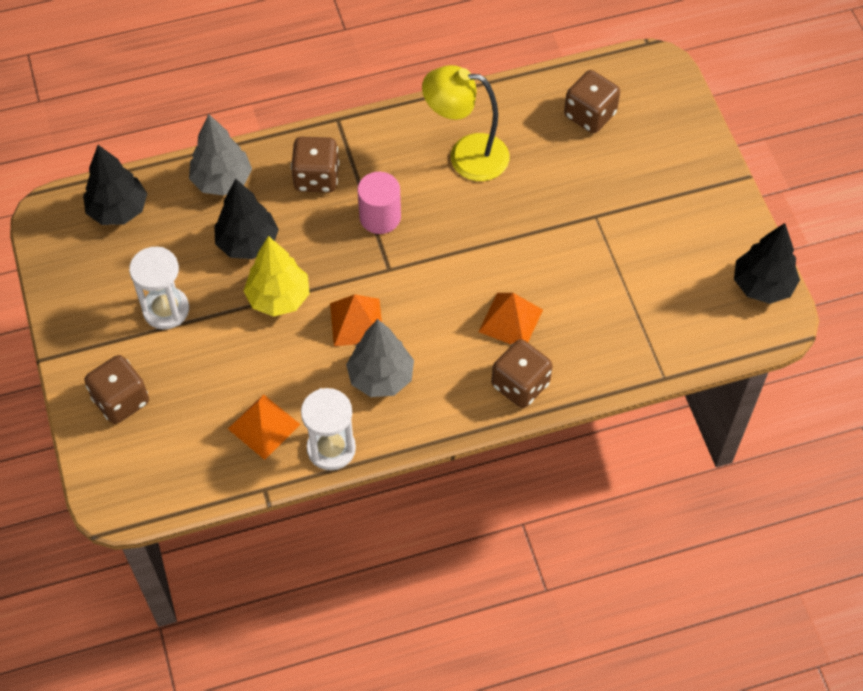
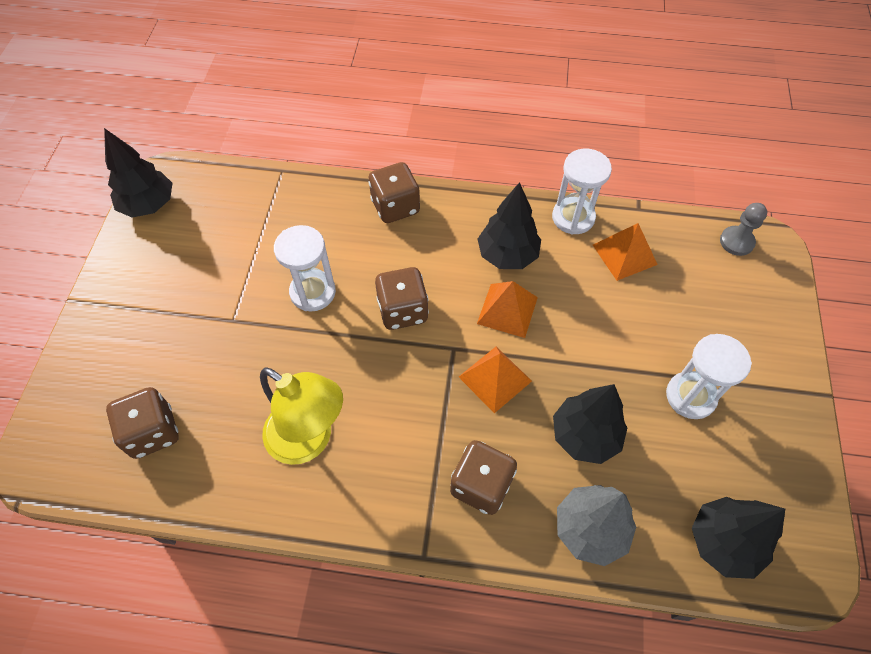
camera: 155 degrees left, 0 degrees up
brown dice [84,355,149,424] -> brown dice moved to [375,267,429,330]
yellow tree [244,236,310,317] -> none
grey tree [346,319,414,397] -> black tree [478,182,541,269]
pink cylinder [357,172,401,234] -> none
orange pyramid [478,293,543,345] -> orange pyramid moved to [459,347,532,413]
none -> white hourglass [274,225,336,311]
none -> grey pawn [720,203,767,256]

